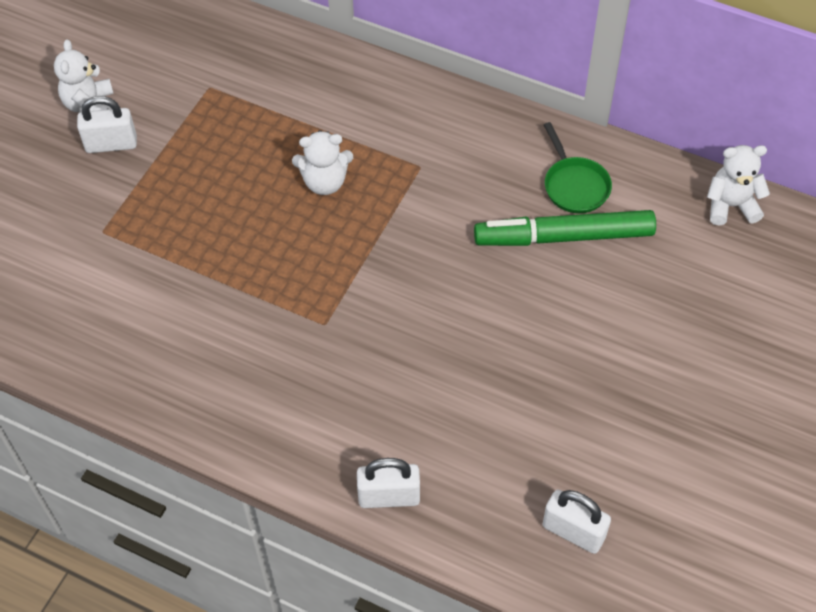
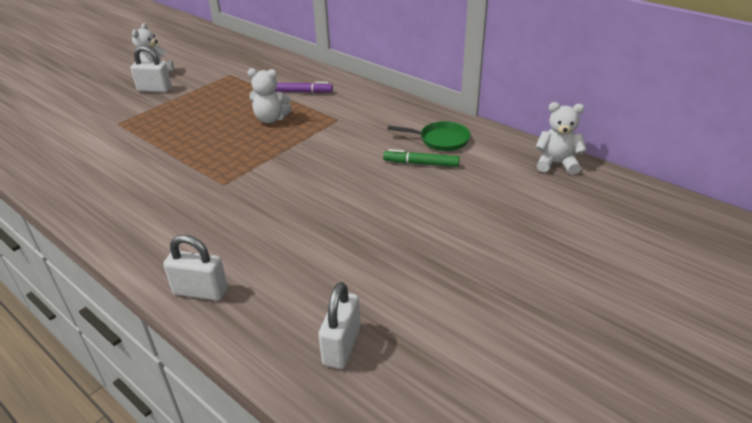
camera: 15 degrees right, 20 degrees down
green marker [474,210,656,246] -> green marker [383,149,460,167], size x0.55
white padlock [542,489,611,554] -> white padlock turned 60 degrees clockwise [319,282,361,369]
green pan [544,122,612,213] -> green pan turned 75 degrees counterclockwise [388,121,471,151]
none -> purple marker [274,82,333,93]

